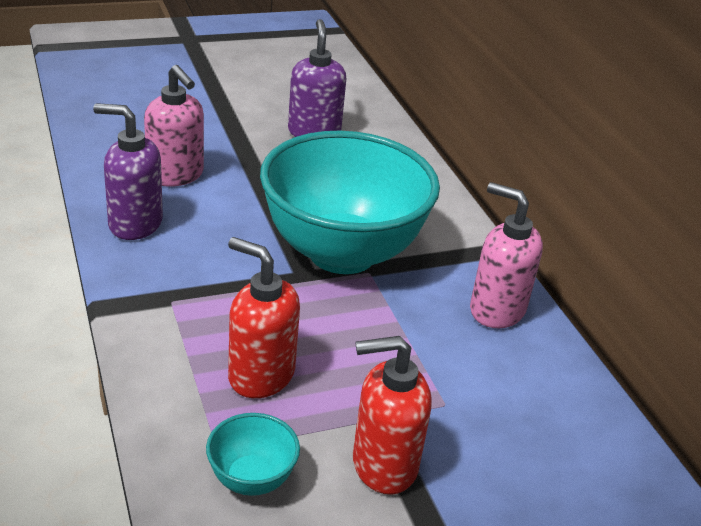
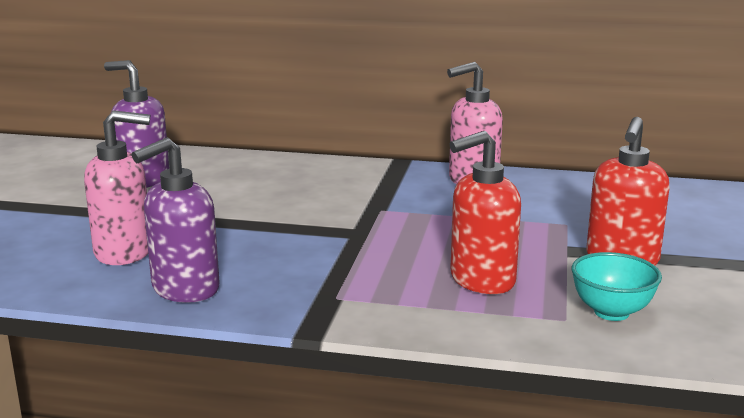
camera: 55 degrees left, 15 degrees down
turquoise bowl [260,131,440,274] -> none

